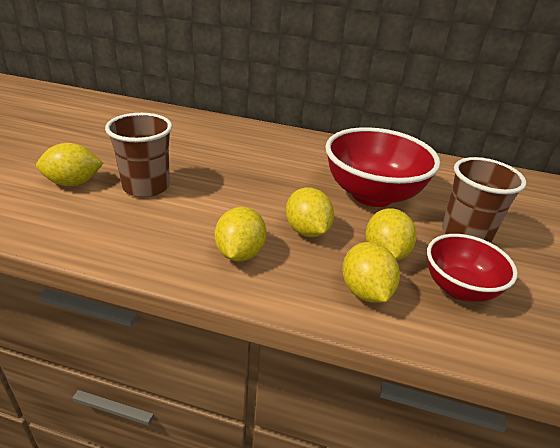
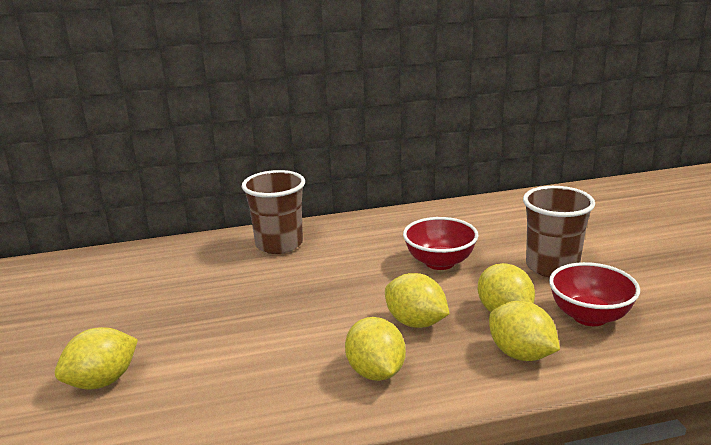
camera: 25 degrees left, 10 degrees down
brown cup [105,113,172,197] -> brown cup moved to [242,170,305,254]
red bowl [325,127,440,207] -> red bowl [403,217,478,270], size x0.60

